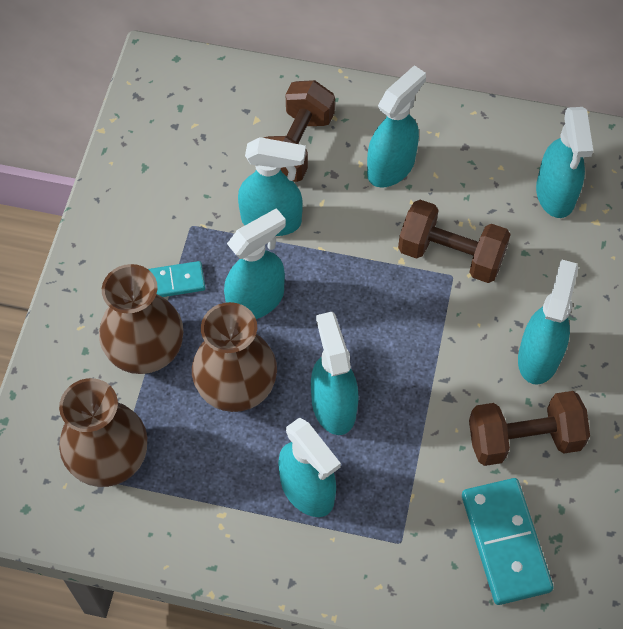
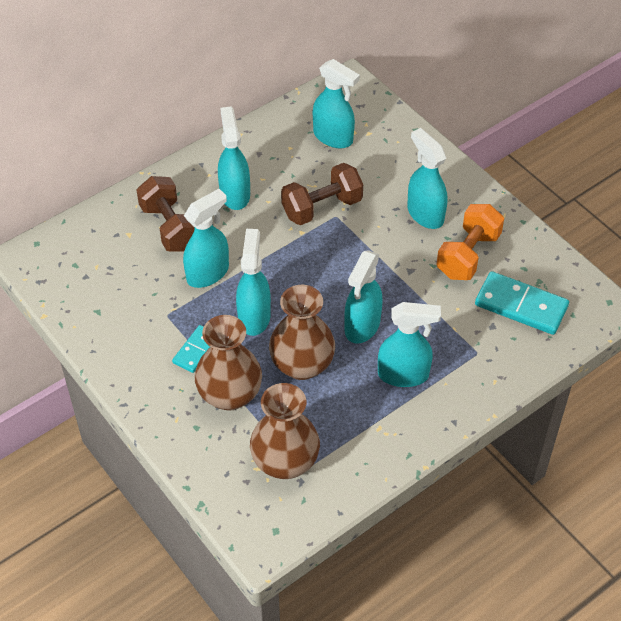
camera: 50 degrees left, 10 degrees down
turquoise spray bottle [311,312,359,435] -> turquoise spray bottle turned 90 degrees counterclockwise [344,250,382,344]
brown dumbbell [469,391,590,466] -> orange dumbbell [436,204,504,280]

